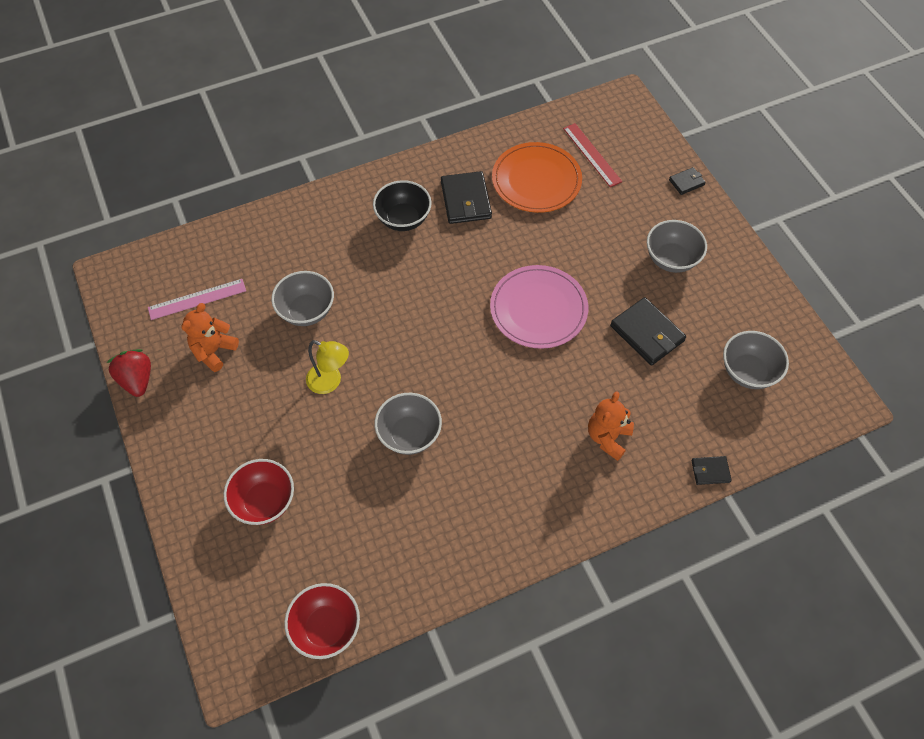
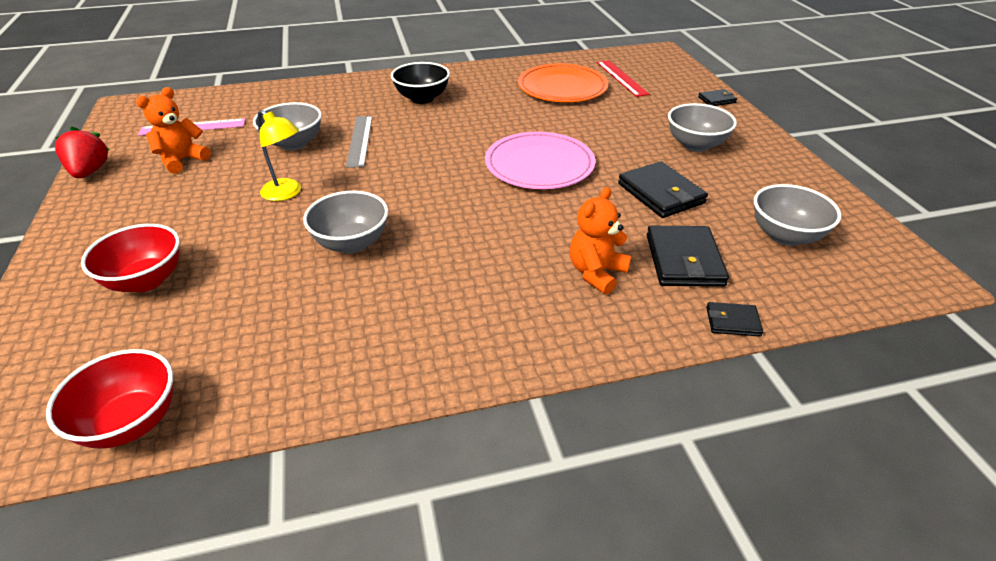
camera: 10 degrees right, 20 degrees down
black wallet [441,171,492,224] -> black wallet moved to [647,226,729,287]
none -> grey ruler [346,116,372,168]

